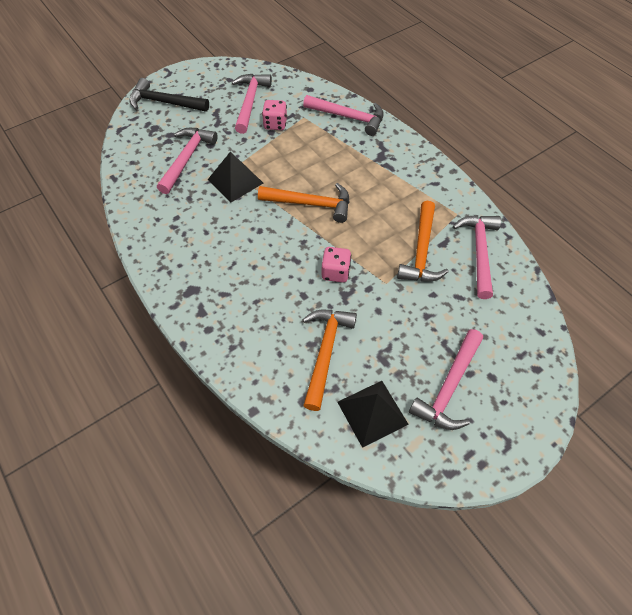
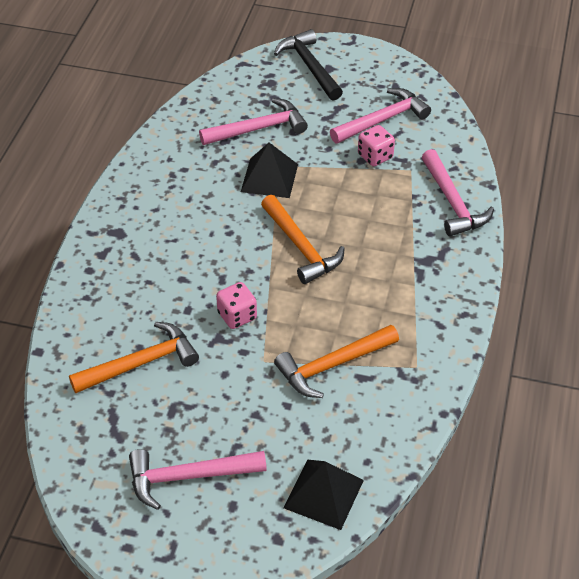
camera: 50 degrees right, 10 degrees down
black pyramid [337,381,409,448] -> black pyramid moved to [283,460,364,530]
pink hammer [453,215,501,299] -> none

